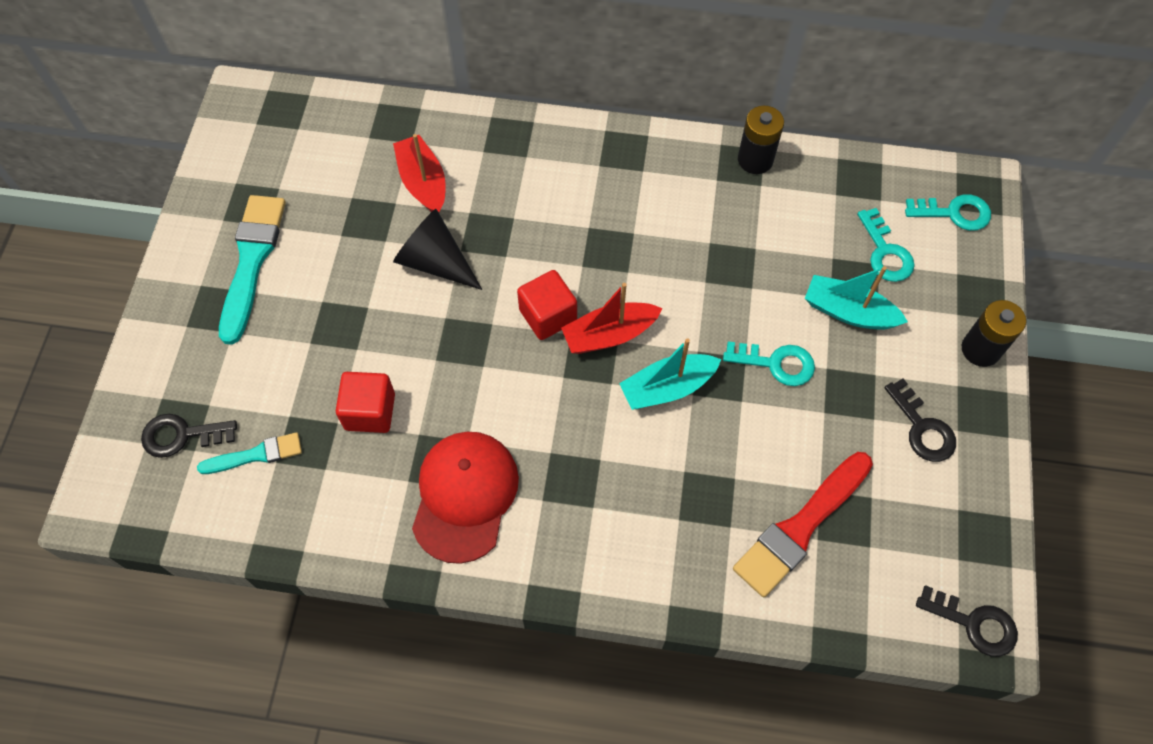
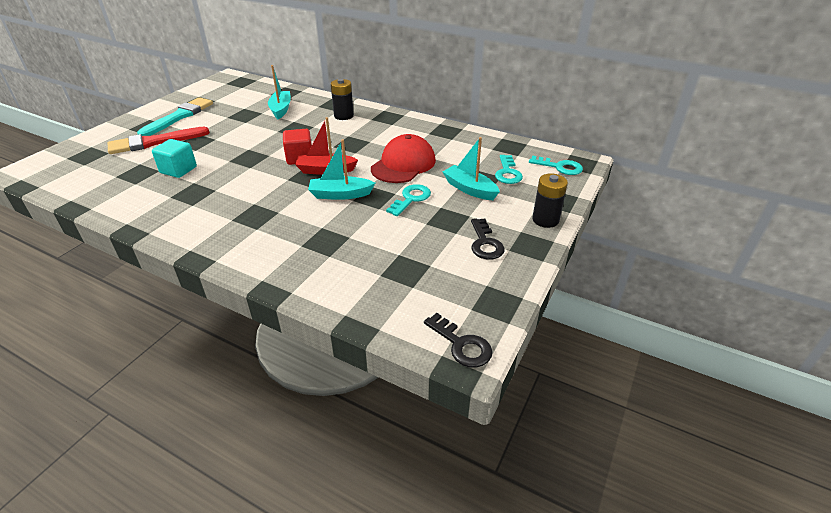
camera: 20 degrees right, 25 degrees down
black key [141,414,237,458] -> none
turquoise brush [197,432,302,474] -> none
red cube [336,372,395,433] -> turquoise cube [152,139,197,178]
red boat [393,134,445,212] -> turquoise boat [268,65,291,119]
black cone [393,209,483,290] -> none
red cap [412,432,519,564] -> red cap moved to [371,134,436,183]
turquoise key [723,341,815,386] -> turquoise key turned 90 degrees counterclockwise [386,184,431,216]
red brush [733,452,873,597] -> red brush moved to [108,127,210,154]
black battery [738,106,784,174] -> black battery moved to [331,79,354,120]

